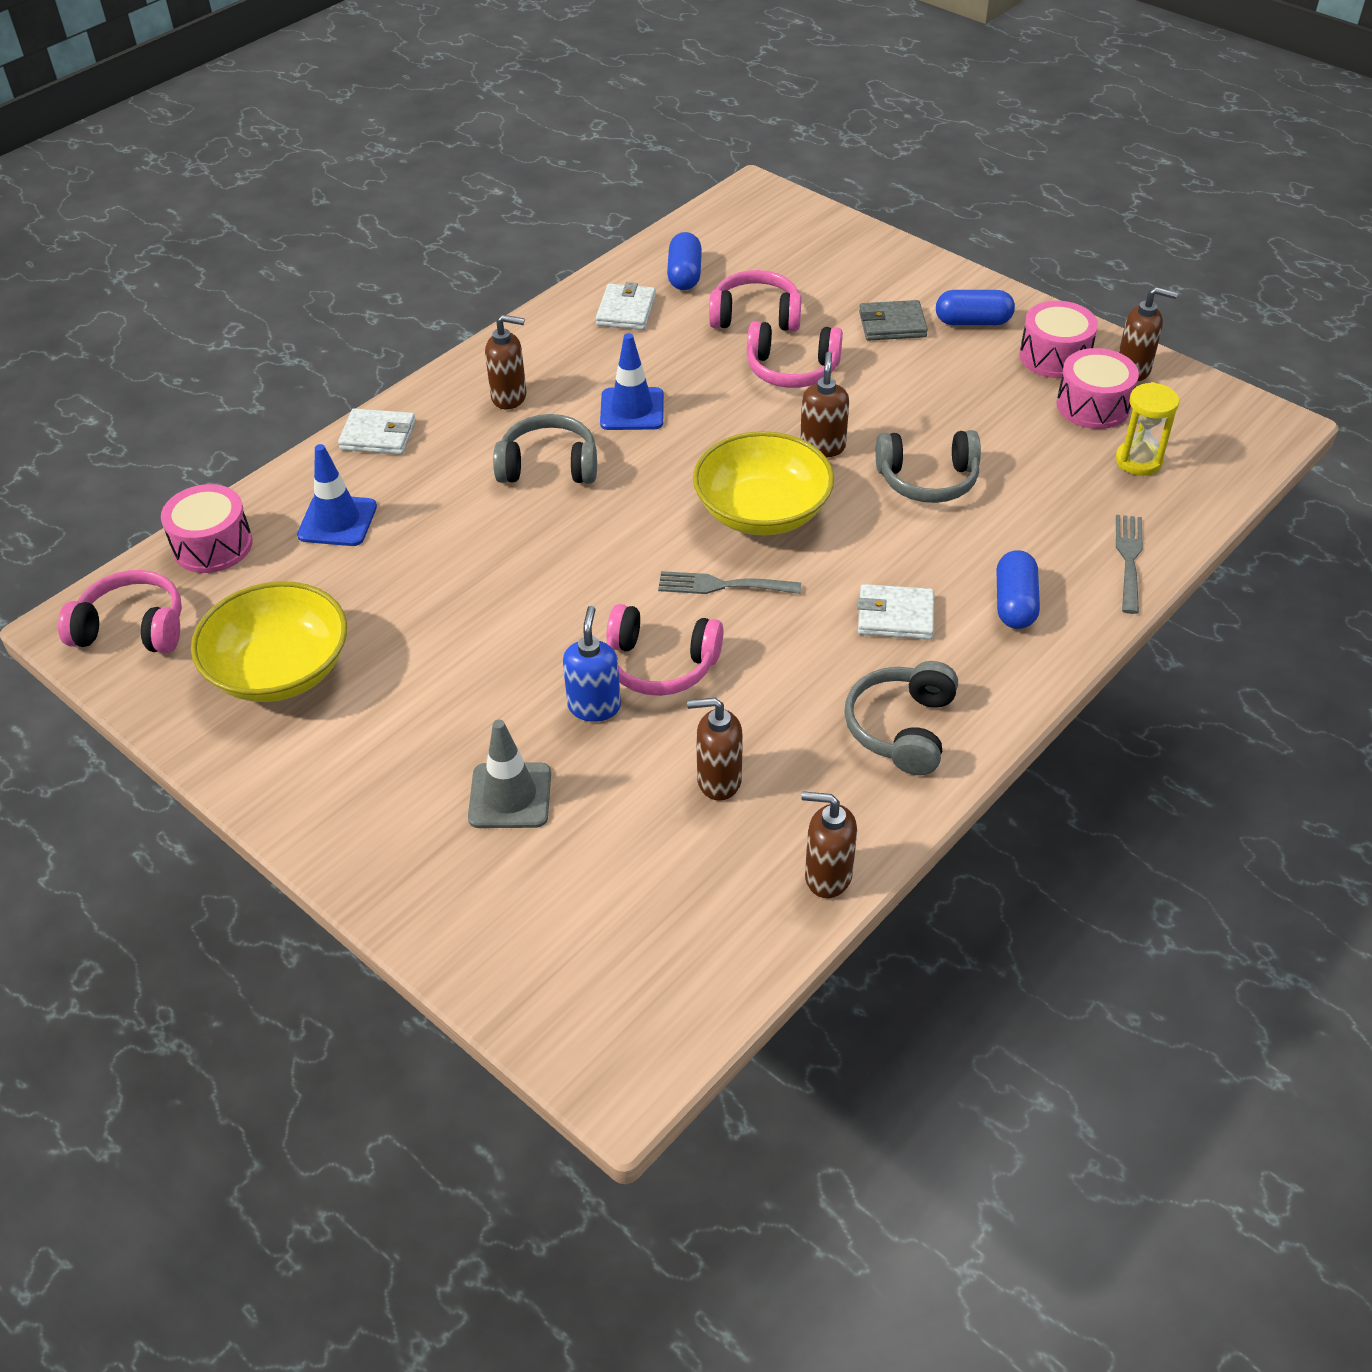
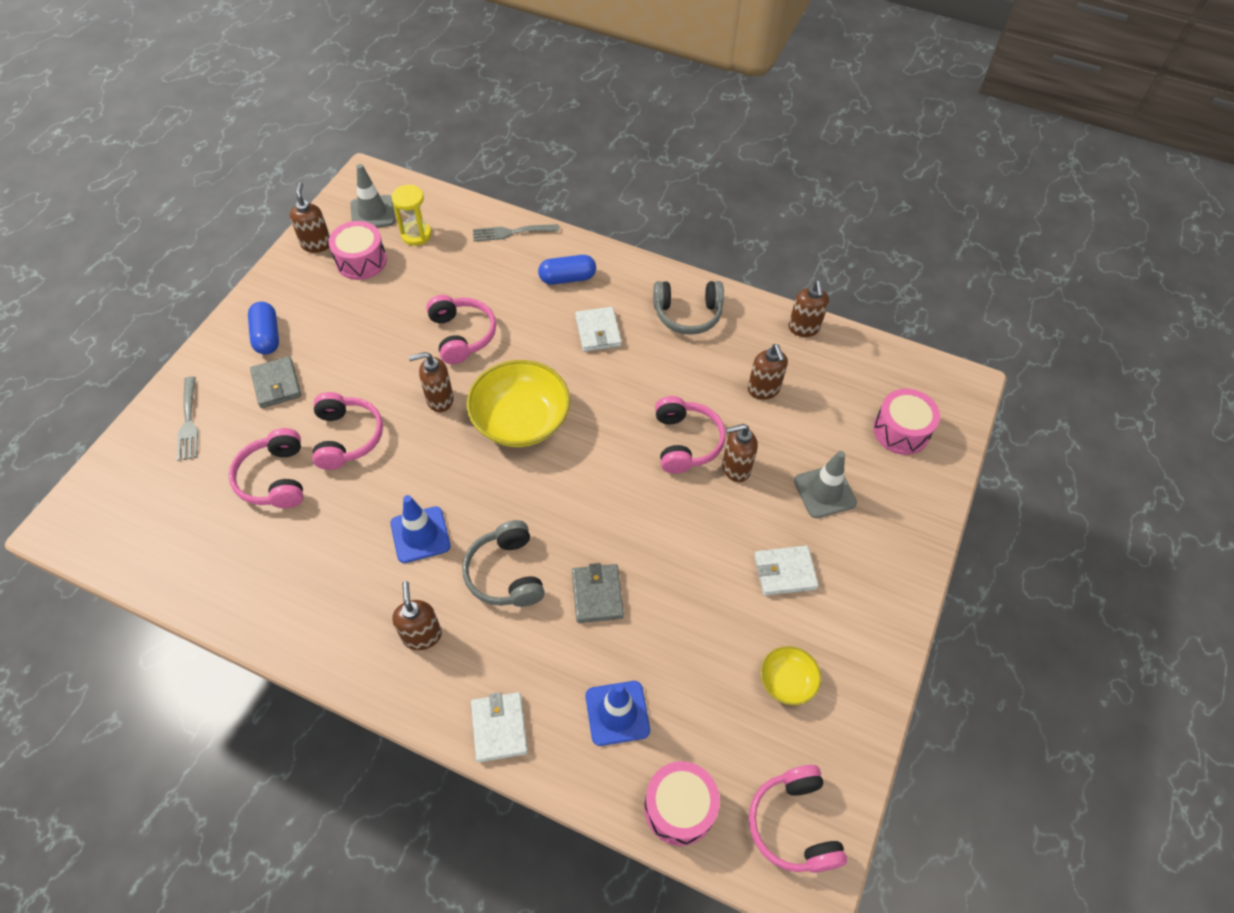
camera: 110 degrees left, 10 degrees up
yellow bowl [191,581,347,702] -> yellow bowl [761,646,821,705], size x0.51
blue soap dispenser [563,606,621,722] -> brown soap dispenser [722,424,758,482]
white wallet [596,282,656,330] -> white wallet moved to [754,545,819,596]
grey fork [658,571,801,594] -> grey fork moved to [177,376,198,461]
blue capsule [667,232,702,290] -> none
grey headphones [876,430,981,503] -> pink headphones [426,295,496,364]
pink drum [1019,301,1098,378] -> pink drum moved to [873,389,940,455]
none -> grey traffic cone [350,164,395,228]
none -> grey wallet [572,563,624,623]

